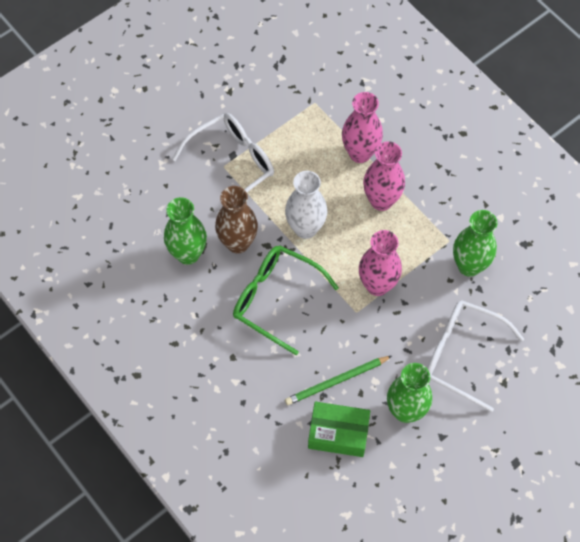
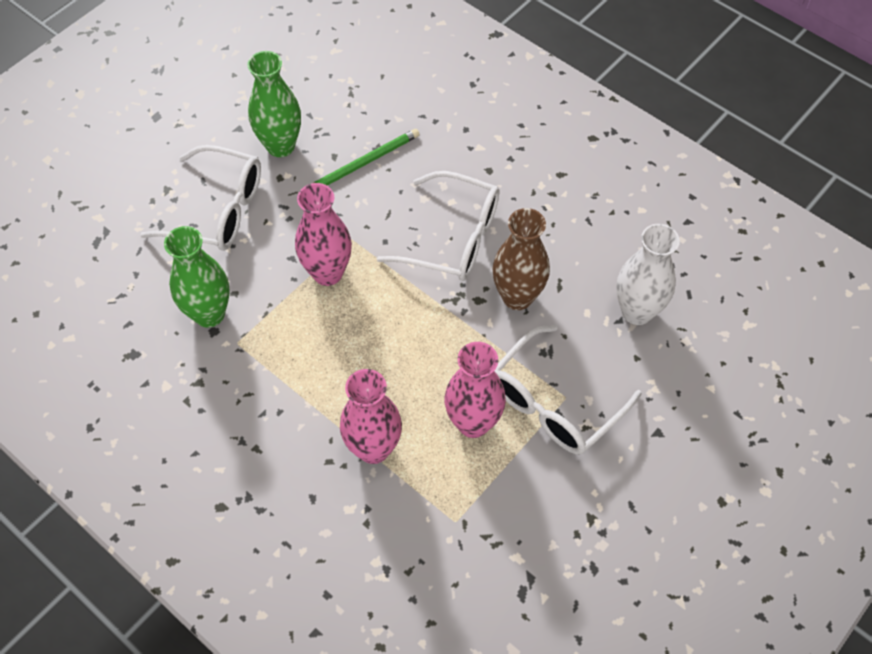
camera: 170 degrees right, 5 degrees down
green vase [164,197,207,265] -> none
green glasses [233,245,339,355] -> white glasses [377,171,499,281]
white vase [285,171,327,239] -> white vase moved to [616,224,680,325]
green box [308,402,370,457] -> none
pink vase [363,141,405,211] -> pink vase moved to [444,342,506,438]

